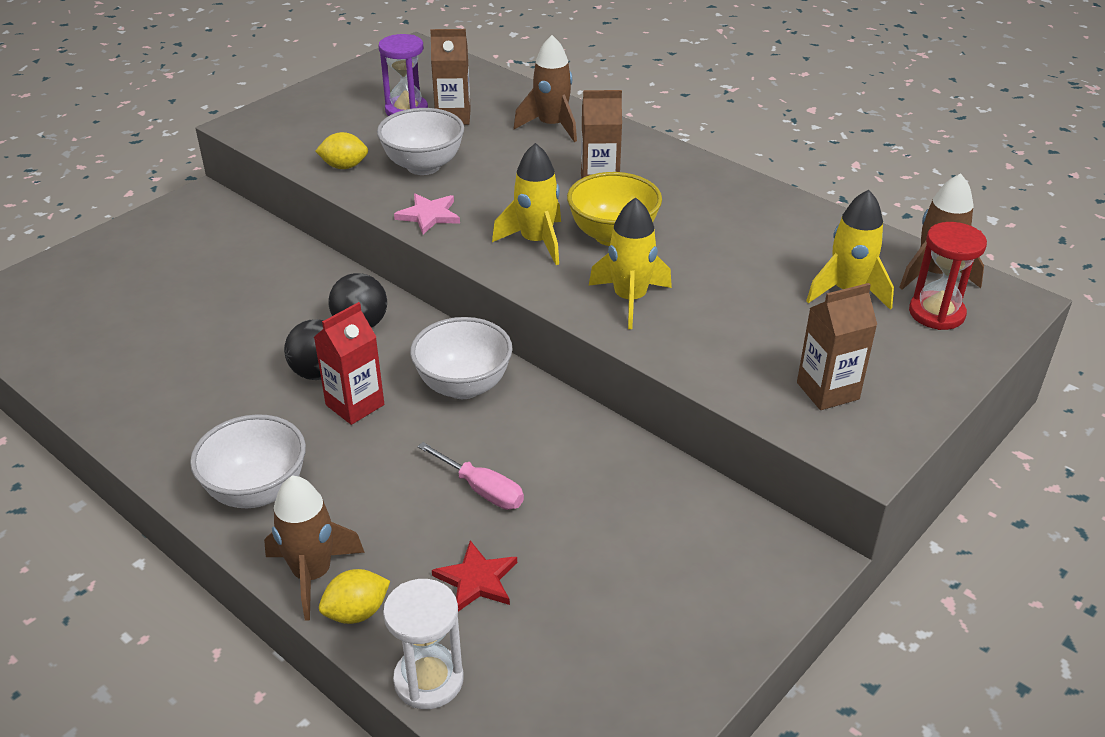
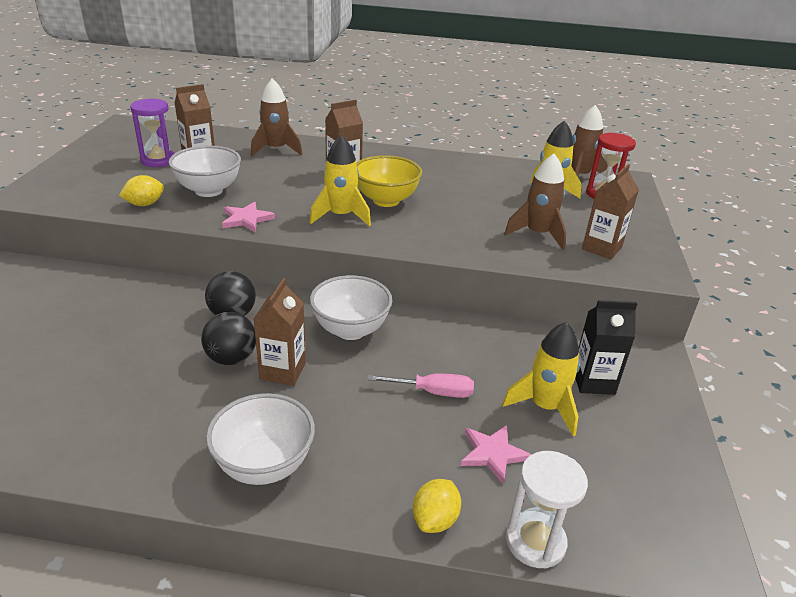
camera: 35 degrees left, 5 degrees down
brown rocket [264,475,365,621] -> brown rocket moved to [504,154,567,250]
red carton [314,302,384,425] -> brown carton [254,278,306,386]
red star [432,540,517,611] -> pink star [461,425,531,484]
yellow rocket [589,197,672,329] -> yellow rocket moved to [502,322,580,436]
none -> black carton [575,300,637,395]

